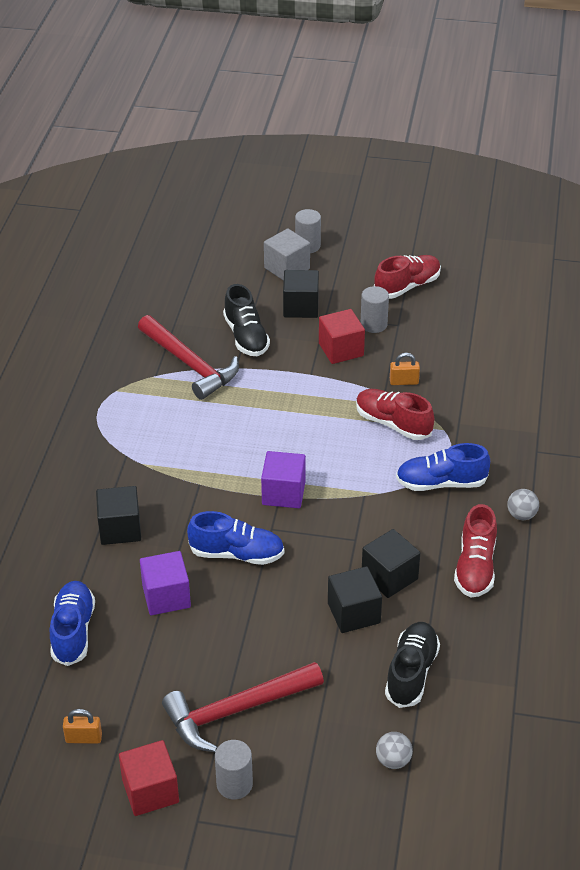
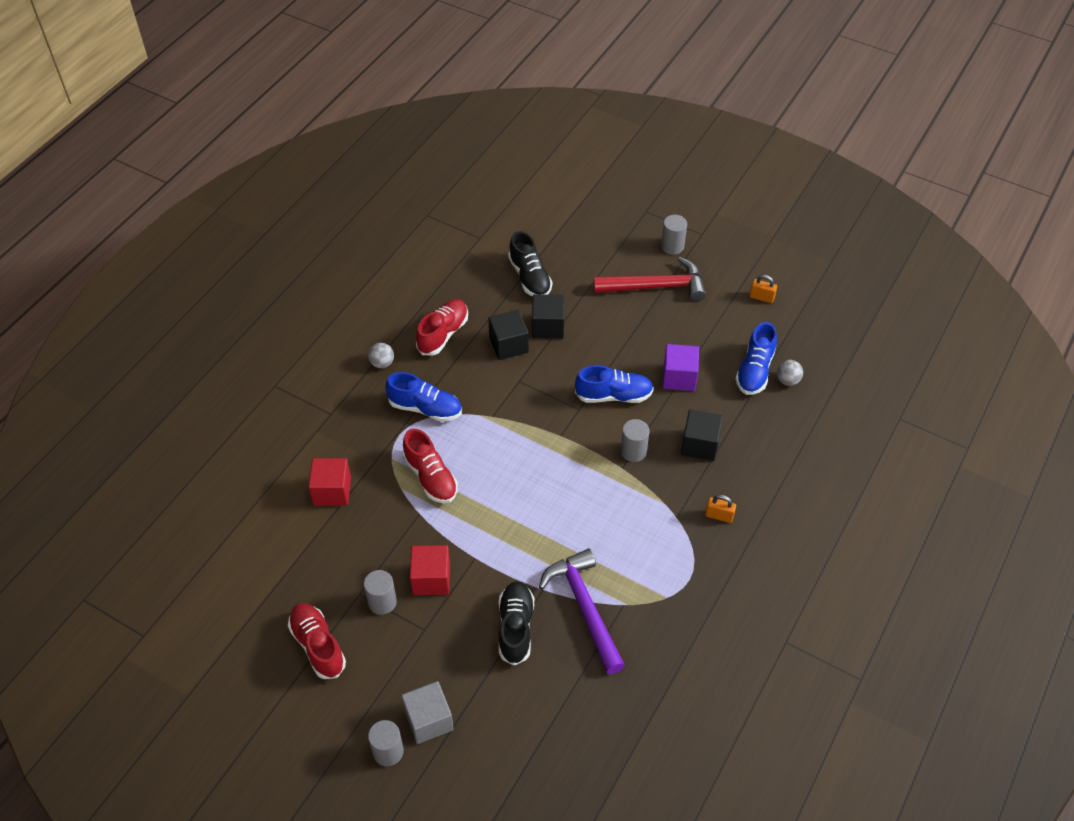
camera: 160 degrees left, 10 degrees up
red cube [119,740,179,816] -> red cube moved to [308,458,351,506]
red hammer [138,315,239,400] -> purple hammer [539,549,625,674]
blue shoe [187,511,284,565] -> blue shoe turned 150 degrees clockwise [575,365,654,403]
purple cube [261,451,306,508] -> none
black cube [283,270,319,318] -> none
red shoe [374,255,441,299] -> red shoe turned 75 degrees clockwise [288,603,346,679]
grey ball [376,732,413,769] -> grey ball moved to [777,360,803,386]
black shoe [385,622,440,708] -> black shoe turned 60 degrees counterclockwise [508,231,552,296]
orange padlock [390,353,420,385] -> orange padlock moved to [705,495,736,523]
none -> grey cylinder [620,419,649,462]

